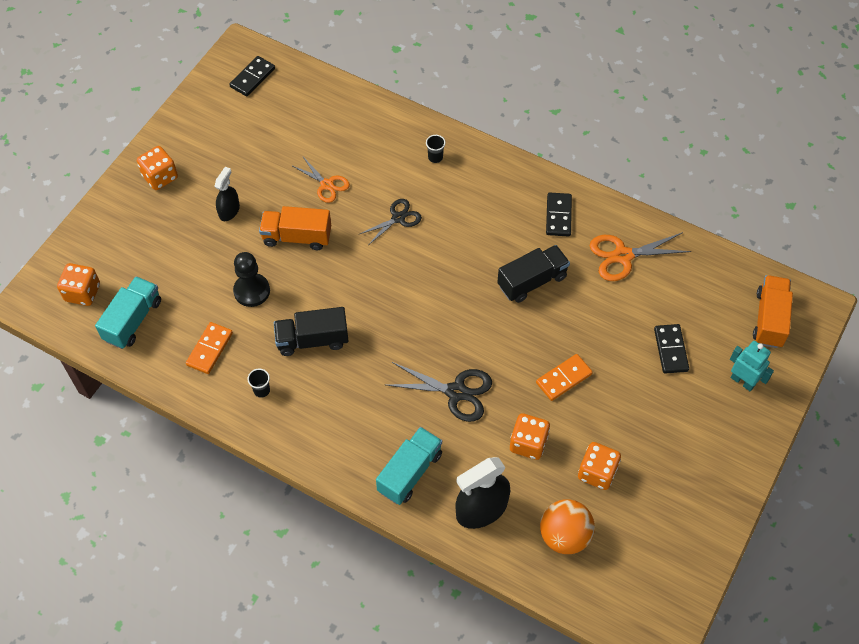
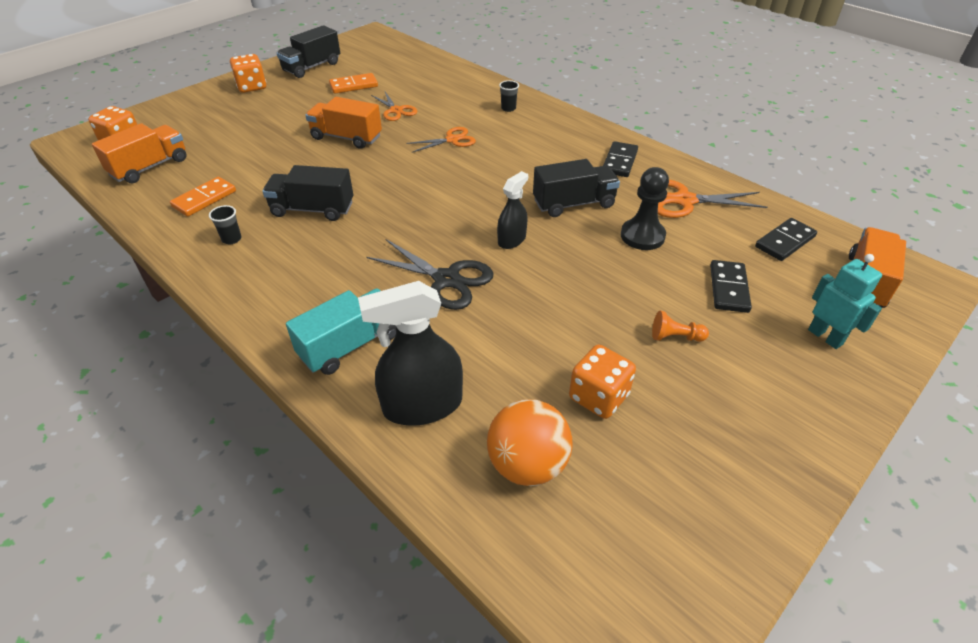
camera: 15 degrees right, 15 degrees down
turquoise truck [95,276,161,349] -> orange truck [92,123,187,183]
black spray bottle [214,167,240,221] -> black spray bottle moved to [497,171,528,249]
black domino [229,56,275,96] -> black domino moved to [755,218,817,261]
black pawn [233,252,270,307] -> black pawn moved to [621,167,669,250]
black scissors [358,199,422,244] -> orange scissors [406,127,476,152]
orange dice [510,413,550,460] -> none
orange domino [536,354,593,401] -> orange domino moved to [329,73,378,94]
none -> black truck [277,25,340,78]
none -> orange pawn [652,311,709,342]

